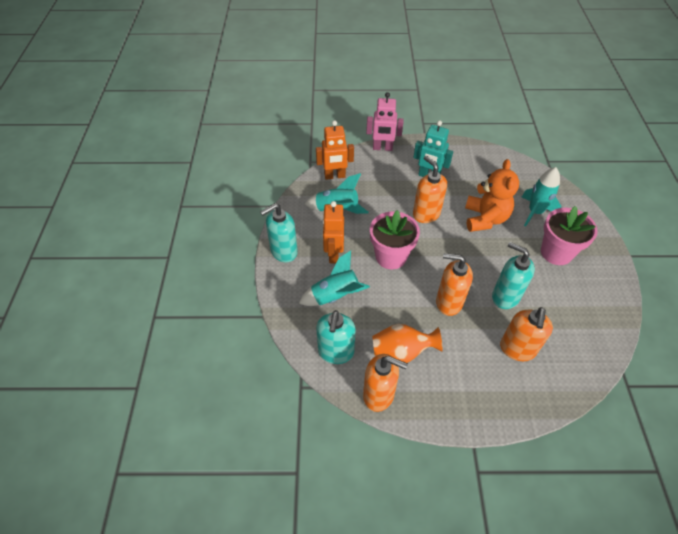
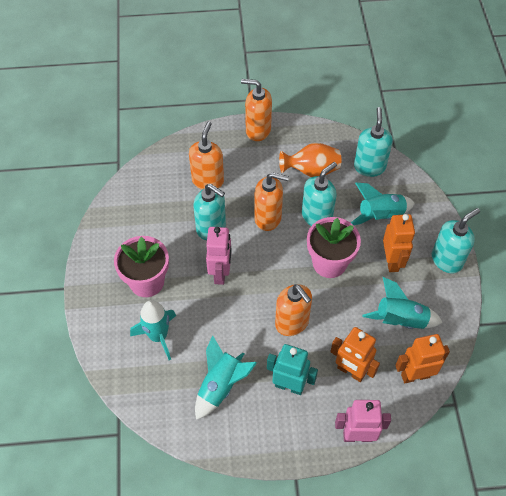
camera: 175 degrees right, 5 degrees up
orange soap dispenser [363,354,408,412] -> orange soap dispenser moved to [241,79,272,141]
orange teddy bear [465,159,519,232] -> none
none -> turquoise rocket [195,335,257,420]
none -> pink robot [206,227,232,285]
none -> turquoise soap dispenser [302,162,337,226]
none -> orange robot [330,327,380,382]

